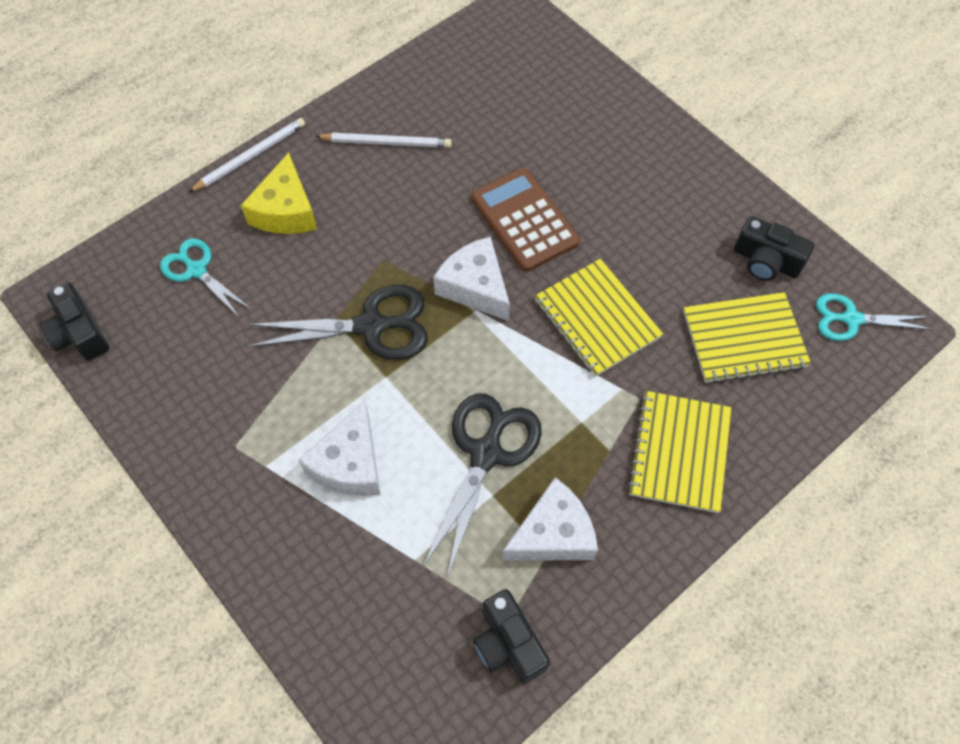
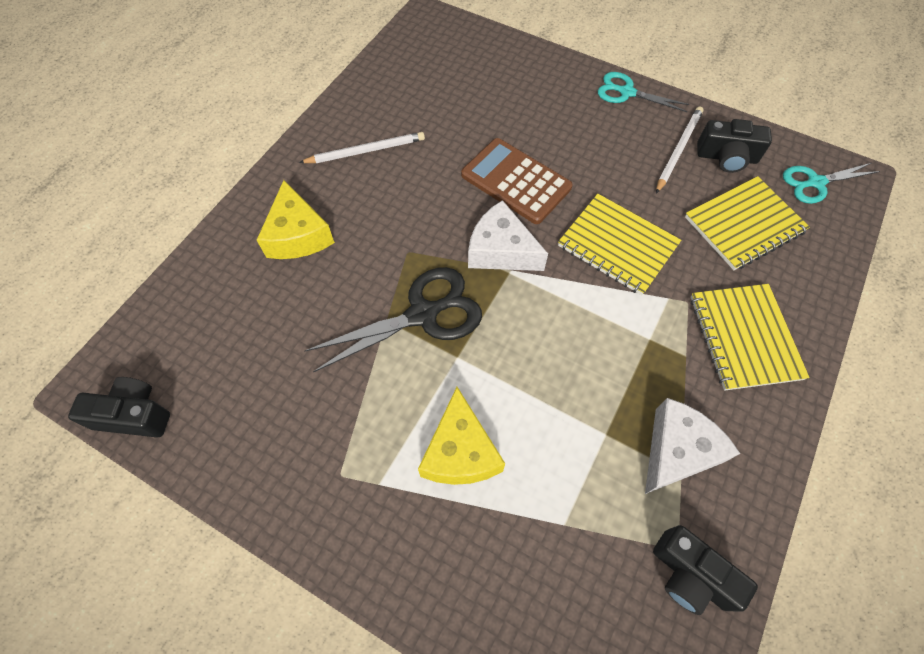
camera: 20 degrees left, 0 degrees up
black camera [39,282,110,361] -> black camera turned 150 degrees clockwise [68,377,170,437]
turquoise scissors [160,238,252,318] -> turquoise scissors moved to [598,72,689,112]
white pencil [189,118,305,192] -> white pencil moved to [656,106,703,194]
white cheese [299,400,380,496] -> yellow cheese [418,387,505,485]
black scissors [422,394,542,578] -> none

